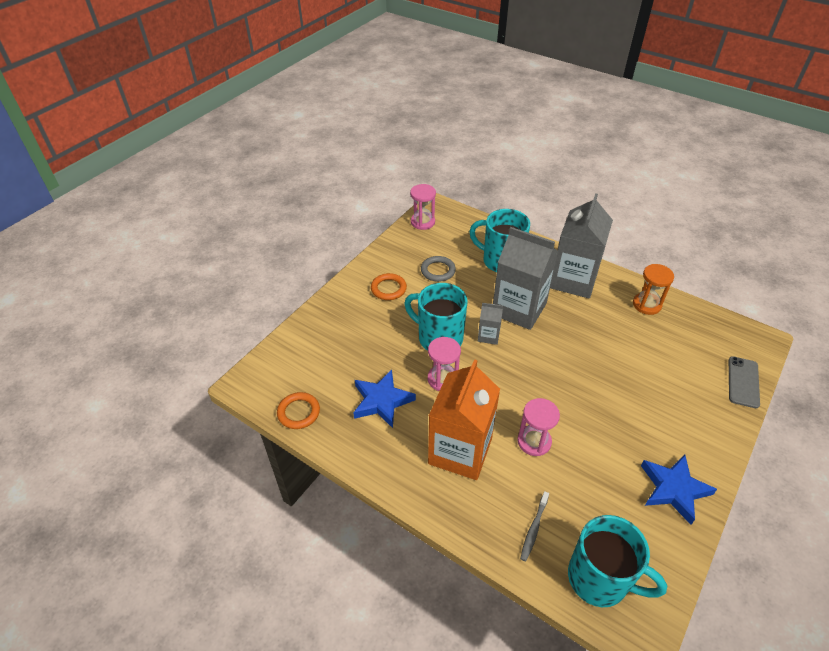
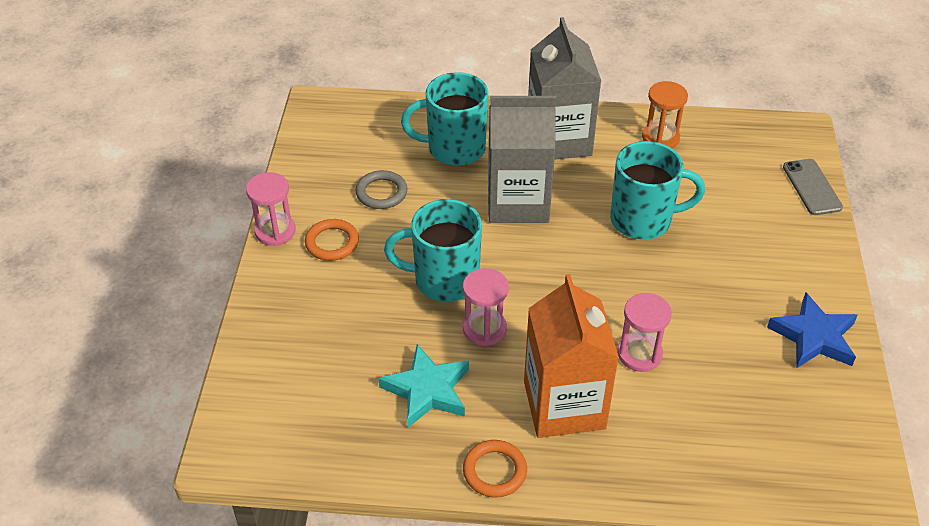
camera: 30 degrees left, 0 degrees up
orange ring [277,392,320,429] -> orange ring moved to [463,440,527,497]
blue star [353,369,416,428] -> turquoise star [378,344,469,428]
pink hourglass [410,184,436,230] -> pink hourglass moved to [246,172,296,246]
grey carton [478,303,503,345] -> none
grey toothbrush [520,491,549,561] -> none
turquoise mug [568,515,667,607] -> turquoise mug moved to [610,141,705,240]

